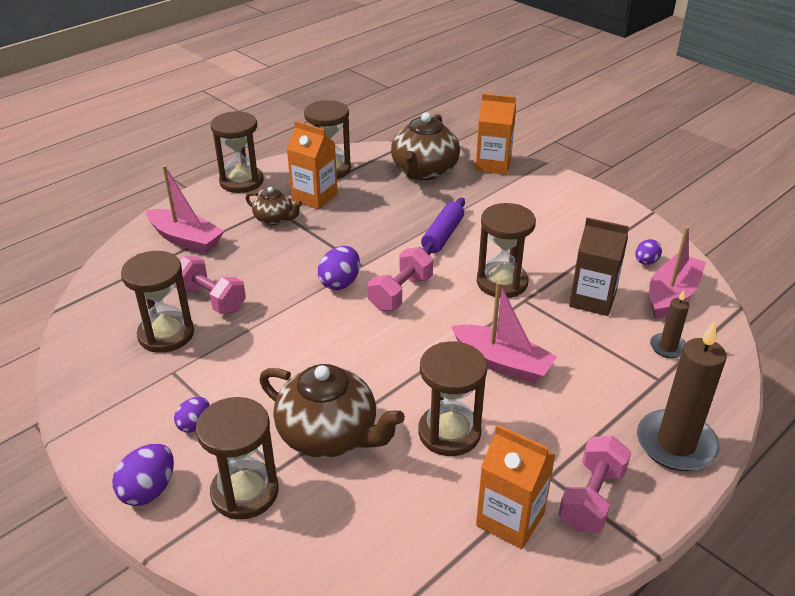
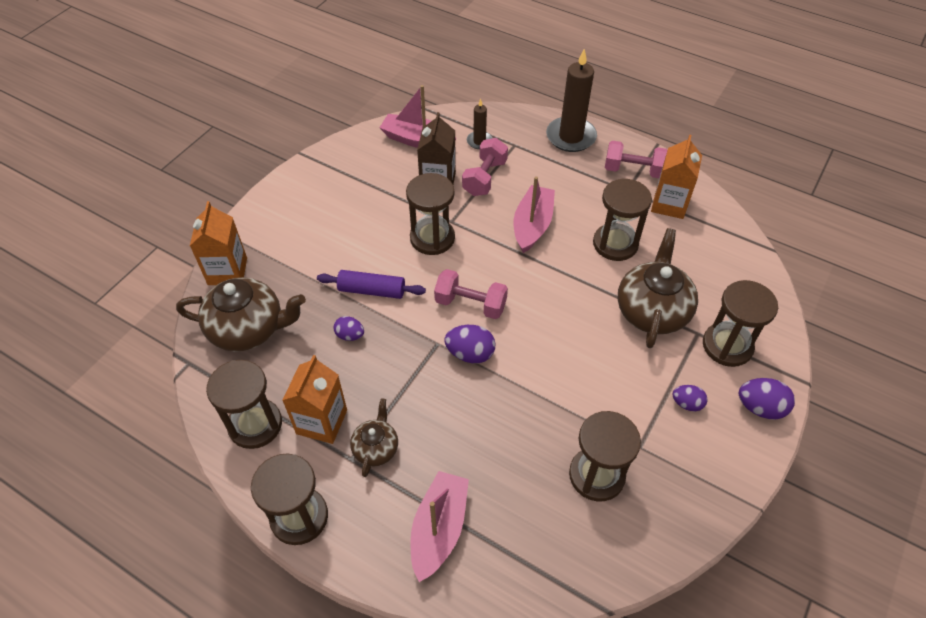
camera: 105 degrees left, 15 degrees up
pink dumbbell [175,256,246,314] -> pink dumbbell moved to [462,138,508,196]
purple egg [635,239,662,265] -> purple egg moved to [333,316,364,341]

